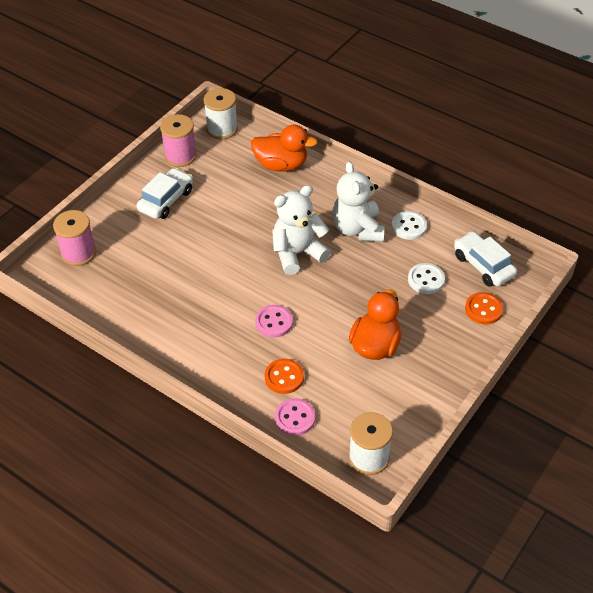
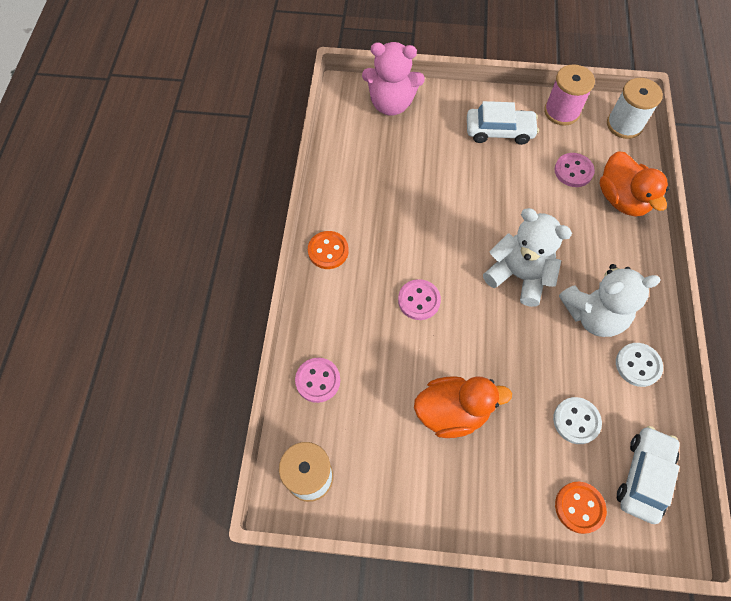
camera: 60 degrees right, 15 degrees up
pink spool [53,210,96,266] -> pink teddy bear [362,42,425,116]
orange button [265,359,304,394] -> orange button moved to [308,231,349,269]
white teddy bear [332,161,385,242] -> white teddy bear turned 150 degrees counterclockwise [559,264,661,337]
none -> pink button [554,153,595,187]

